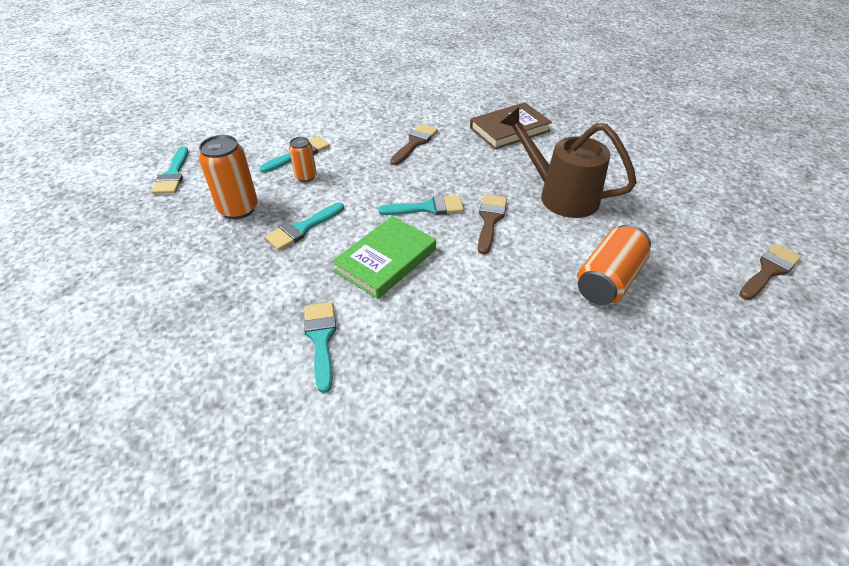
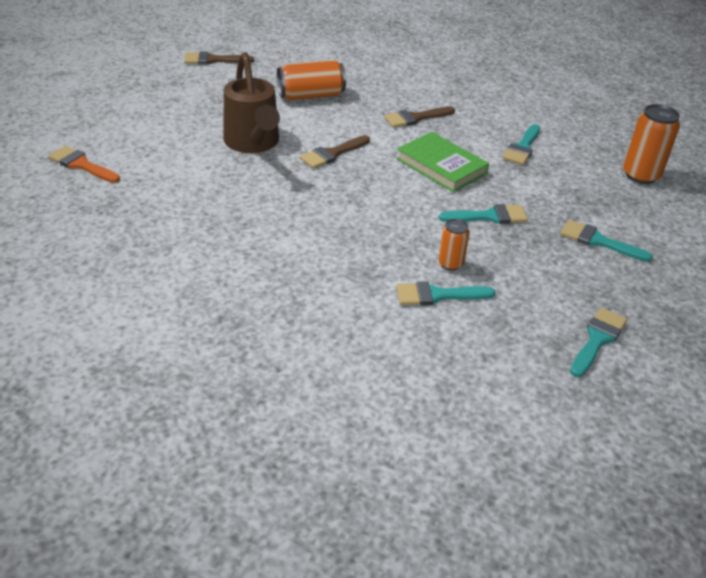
camera: 145 degrees left, 5 degrees down
orange can [199,135,258,219] -> orange can moved to [623,104,680,184]
green book [332,216,436,299] -> green book turned 60 degrees clockwise [396,132,489,193]
turquoise brush [378,195,464,215] -> turquoise brush moved to [560,220,653,262]
brown brush [390,124,438,165] -> brown brush moved to [384,106,455,128]
brown book [470,102,552,149] -> none
none -> orange brush [48,146,120,183]

